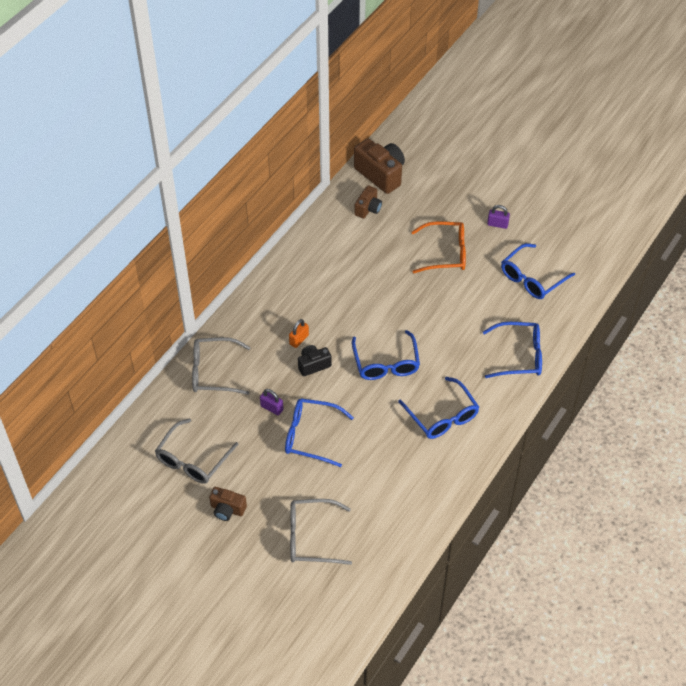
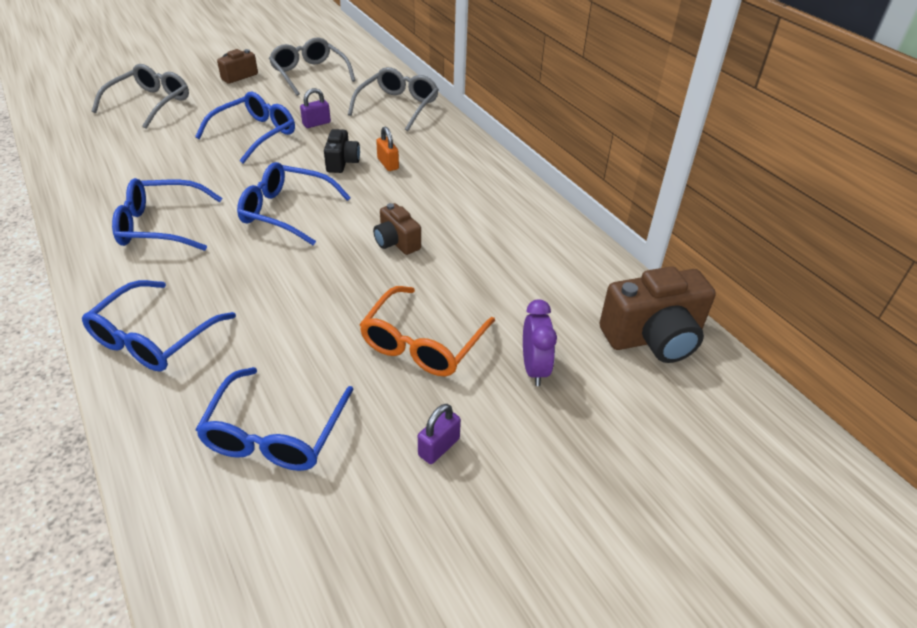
camera: 115 degrees right, 10 degrees down
brown camera [354,185,382,218] -> brown camera moved to [373,203,421,255]
blue glasses [501,243,575,299] -> blue glasses turned 150 degrees counterclockwise [195,367,354,471]
none -> purple clock [523,299,557,386]

